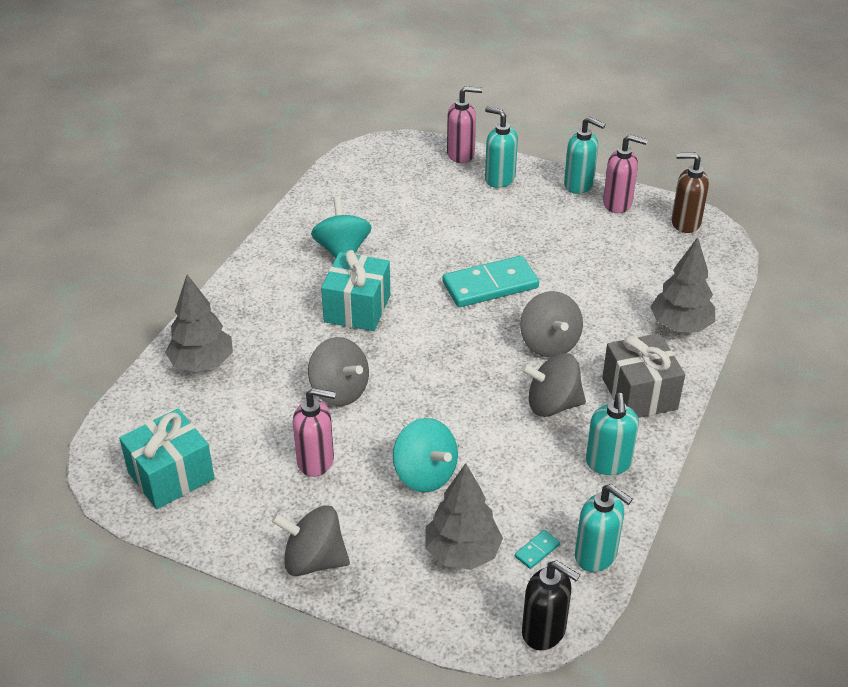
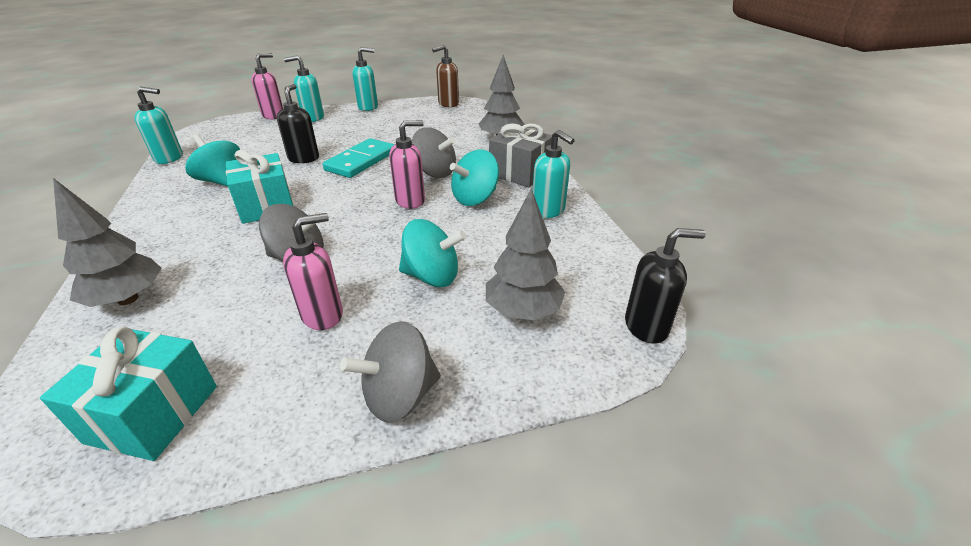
camera: 40 degrees left, 5 degrees down
turquoise domino [515,530,560,569] -> none
grey spinning top [521,353,586,417] -> turquoise spinning top [450,150,499,206]
turquoise soap dispenser [575,484,633,572] -> turquoise soap dispenser moved to [135,87,183,164]
pink soap dispenser [603,135,648,213] -> pink soap dispenser moved to [389,120,425,209]
none -> black soap dispenser [277,84,319,163]

